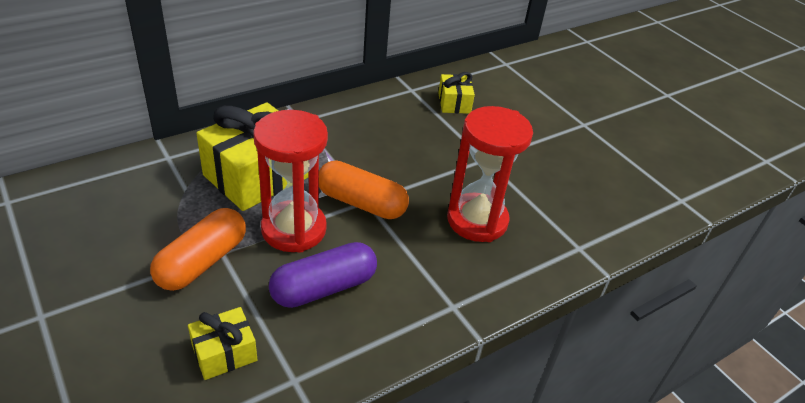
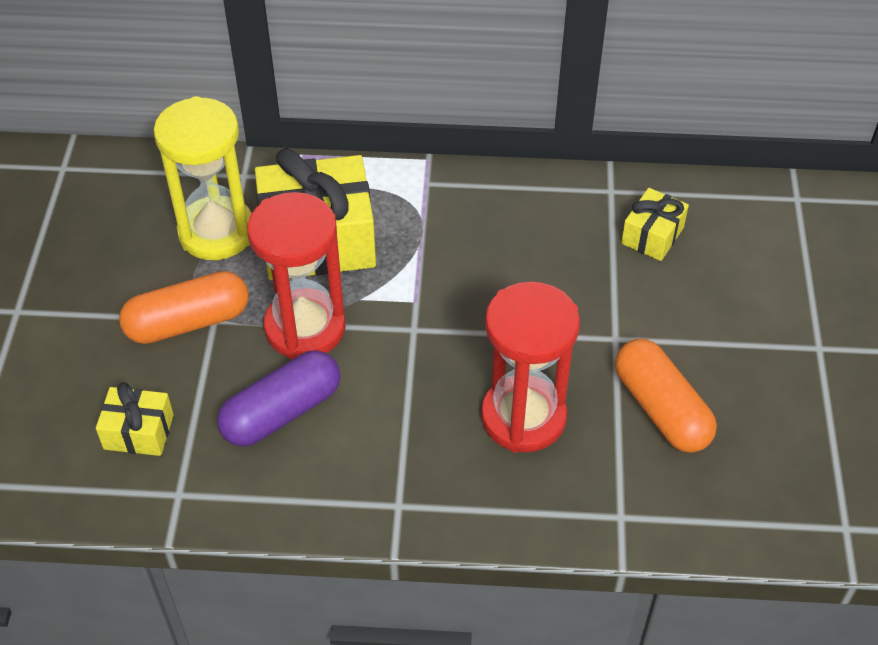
camera: 40 degrees right, 10 degrees up
purple capsule [269,242,377,308] -> purple capsule turned 45 degrees counterclockwise [217,351,341,447]
orange capsule [319,160,409,219] -> orange capsule moved to [615,339,717,453]
none -> yellow hourglass [153,96,252,260]

